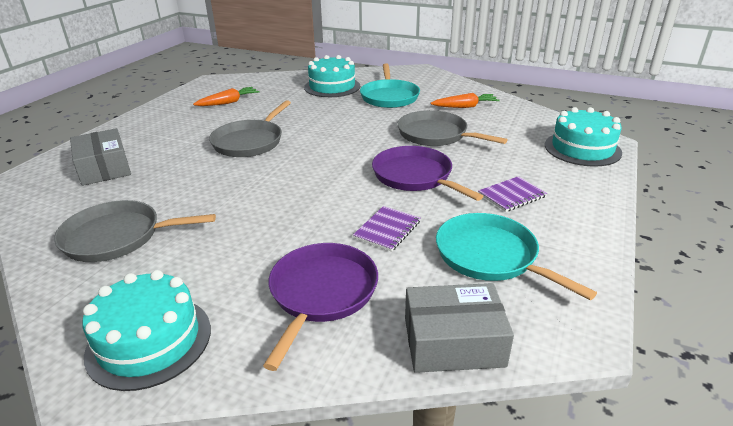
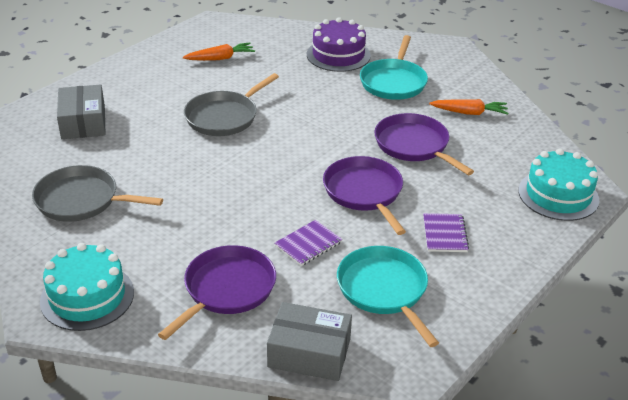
camera: 15 degrees right, 5 degrees up
turquoise cake [304,55,360,97] -> purple cake [307,17,371,72]
grey pan [397,110,508,146] -> purple pan [374,113,474,175]
purple notebook [478,176,547,212] -> purple notebook turned 75 degrees counterclockwise [423,213,469,252]

